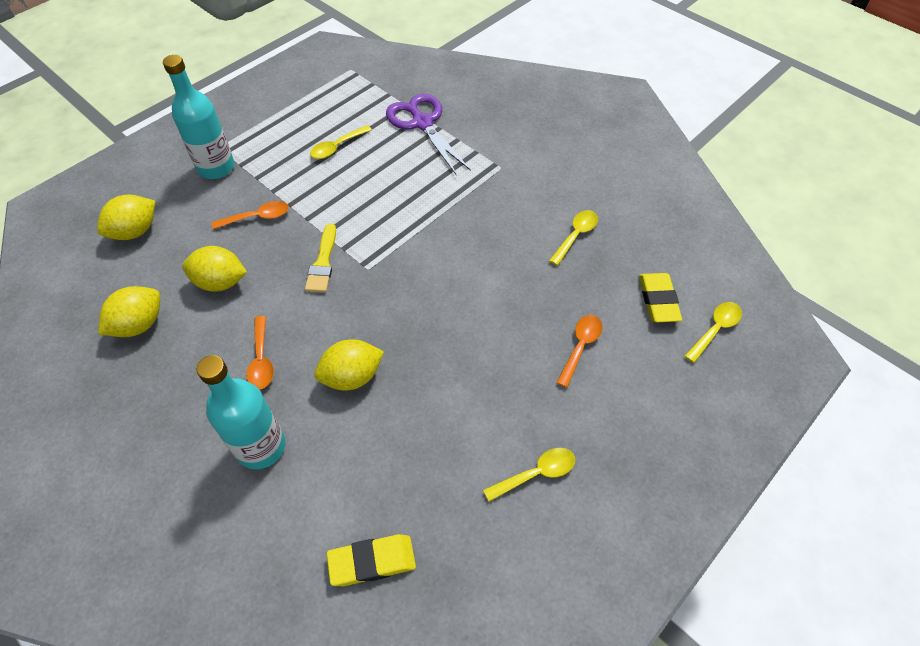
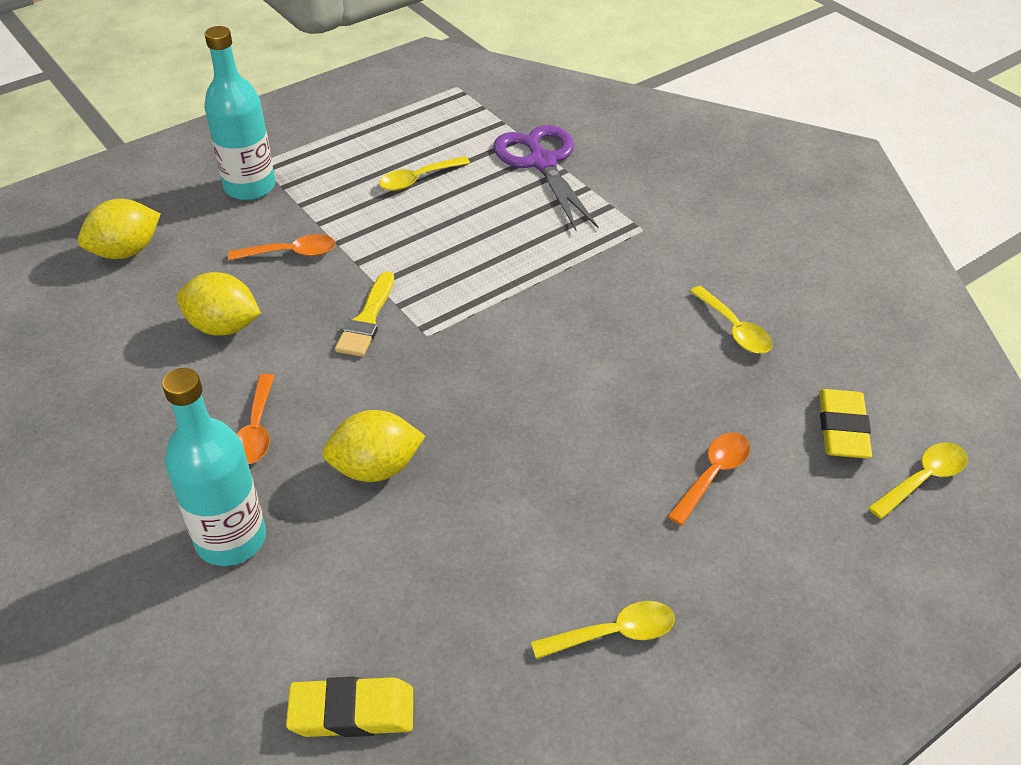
camera: 10 degrees right, 10 degrees down
yellow lemon [98,286,160,337] -> none
yellow spoon [549,210,598,266] -> yellow spoon turned 105 degrees clockwise [690,286,772,354]

